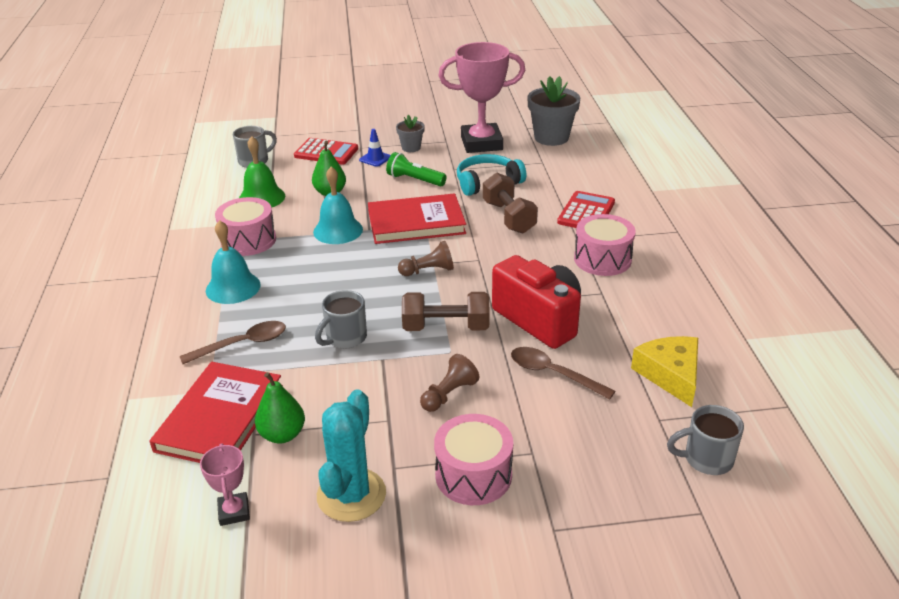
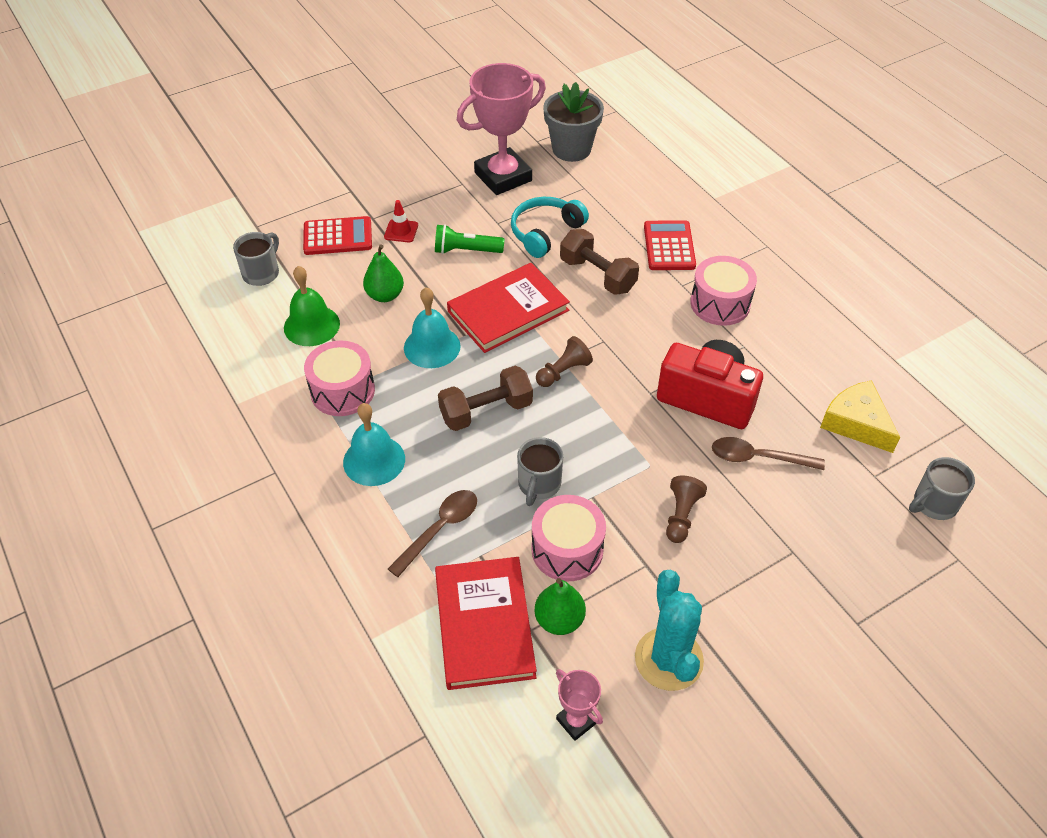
camera: 25 degrees left, 15 degrees up
blue traffic cone [359,129,391,167] -> red traffic cone [384,200,418,243]
grey flower pot [396,115,425,152] -> none
brown dumbbell [402,292,490,331] -> brown dumbbell moved to [438,366,533,431]
pink drum [434,414,513,505] -> pink drum moved to [531,495,606,581]

